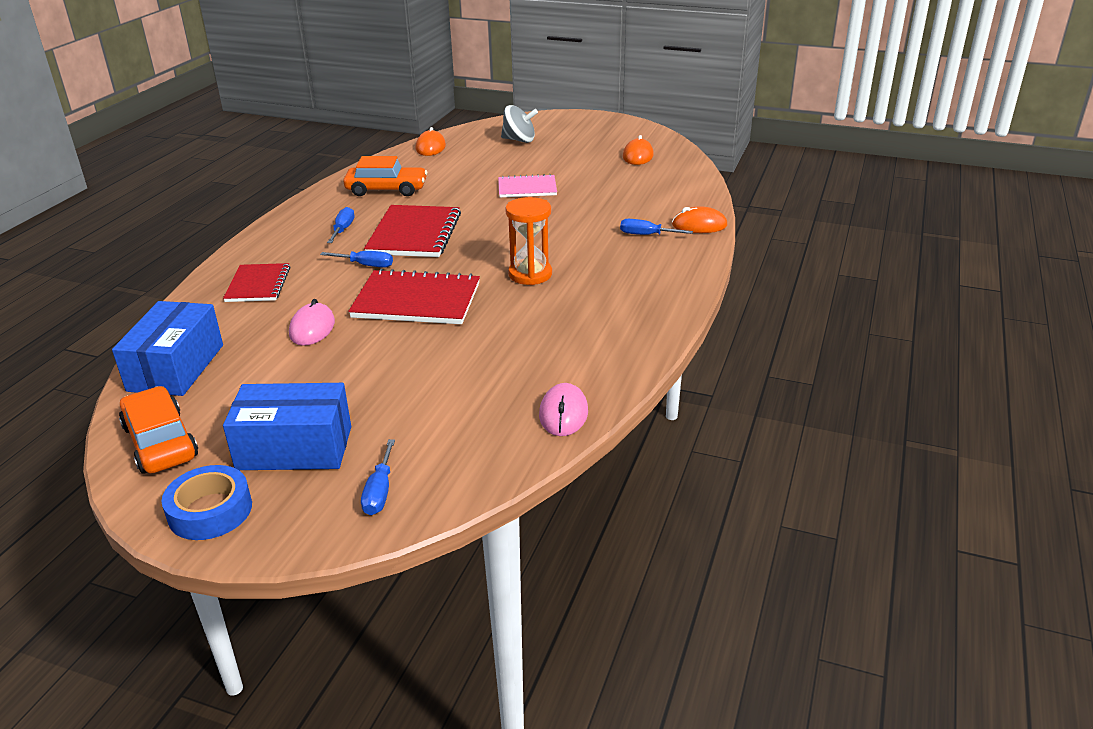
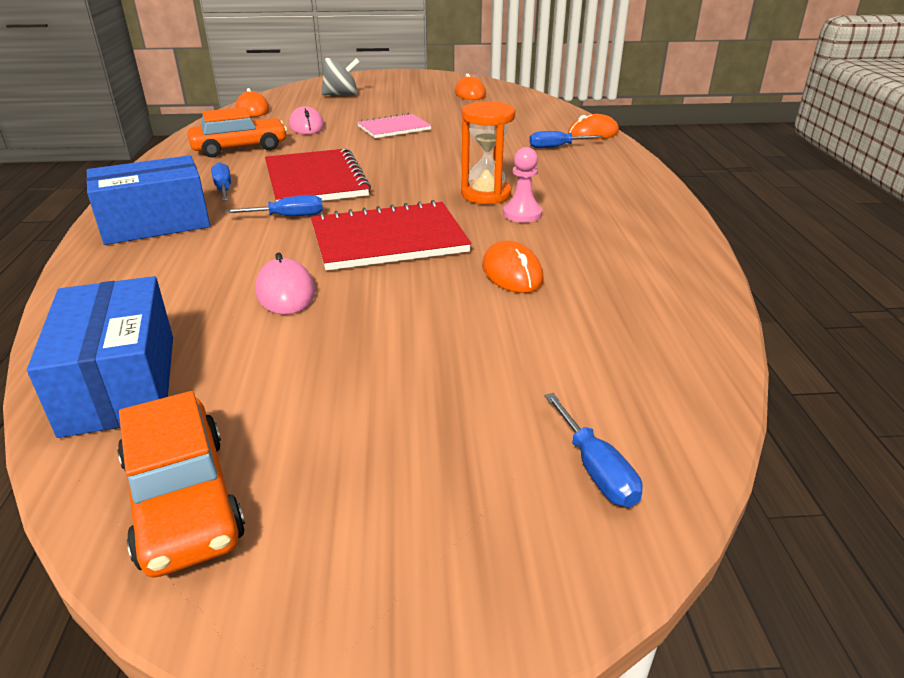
camera: 25 degrees left, 0 degrees up
orange car [119,386,198,473] -> orange car turned 150 degrees counterclockwise [118,391,245,578]
blue tape [162,465,252,540] -> none
red notebook [223,263,290,302] -> none
blue box [223,383,351,470] -> blue box moved to [86,155,210,245]
pink mouse [539,383,588,436] -> pink mouse moved to [289,106,325,134]
none -> orange mouse [482,240,543,293]
none -> pink pawn [503,147,542,223]

